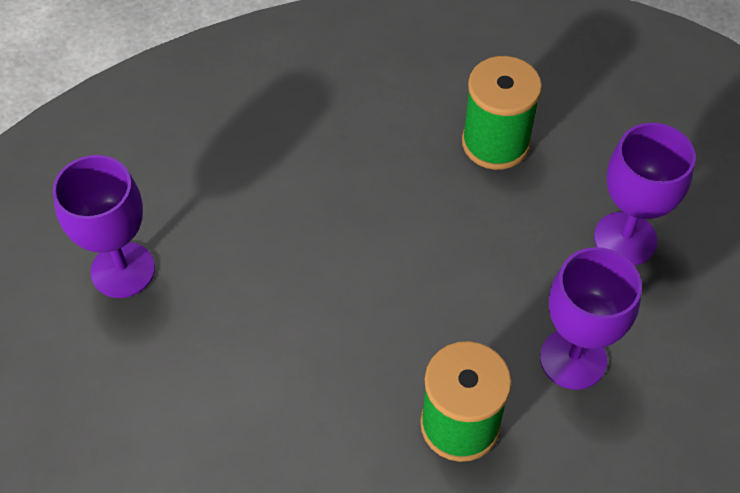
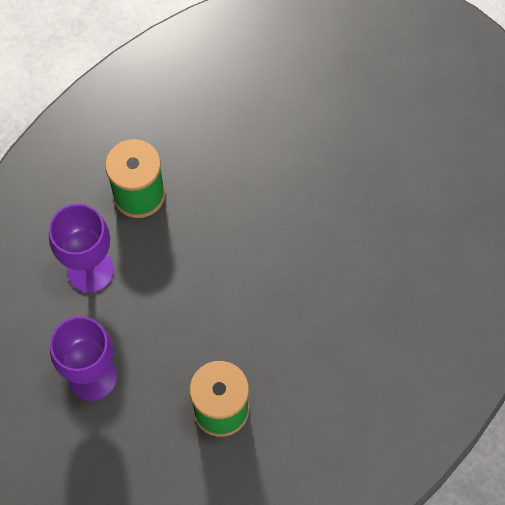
camera: 150 degrees right, 10 degrees up
purple goblet [52,155,155,298] -> none

